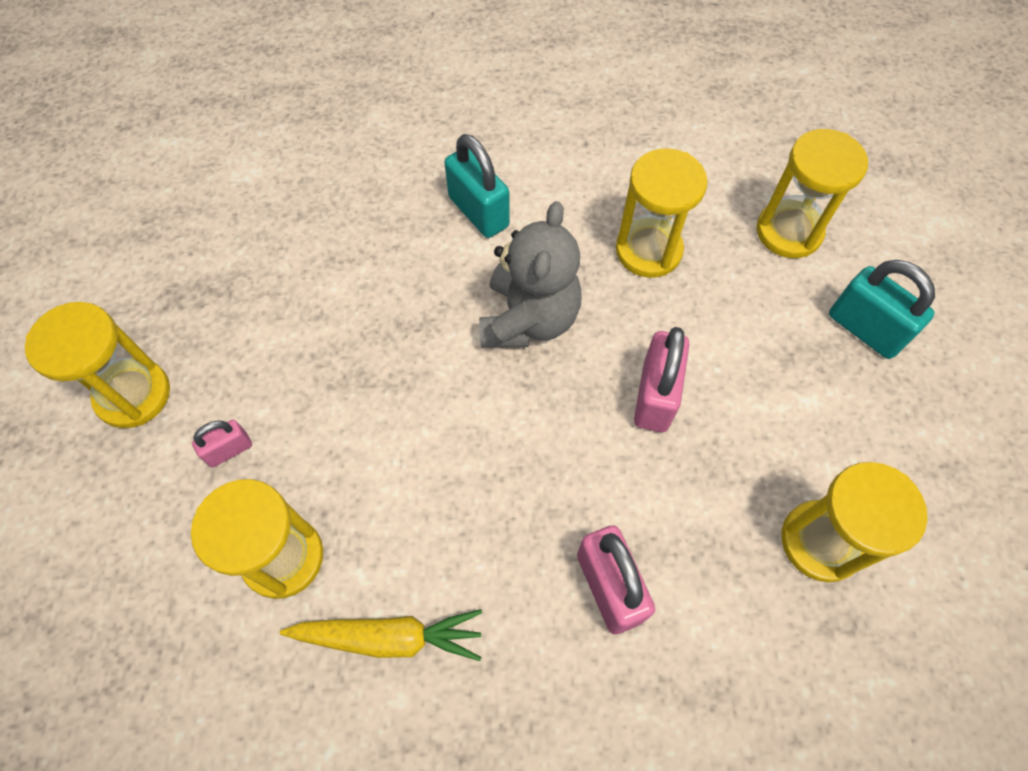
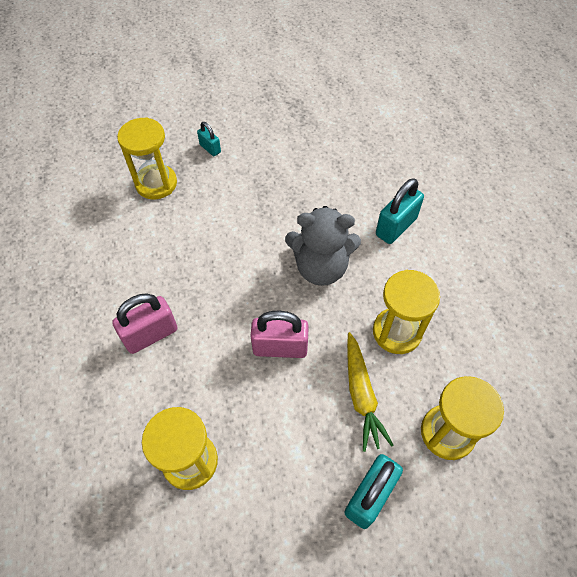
camera: 80 degrees right, 5 degrees down
yellow hourglass [25,302,170,428] -> none
pink padlock [192,420,252,467] -> turquoise padlock [197,122,221,156]
yellow carrot [280,609,482,661] -> yellow carrot moved to [347,332,394,452]

